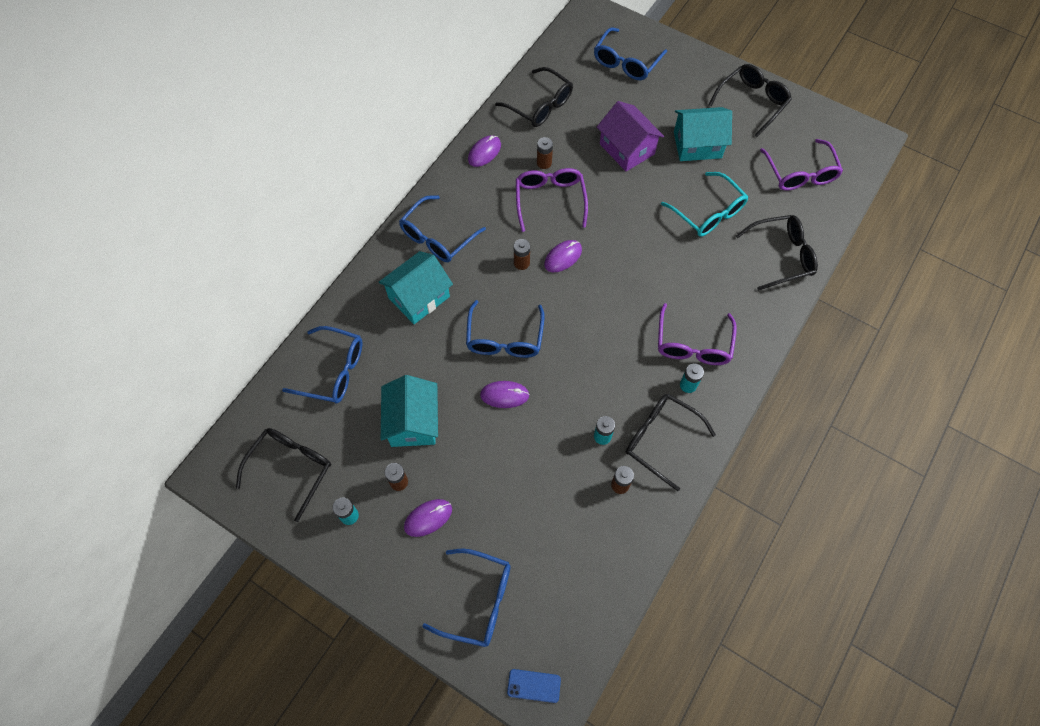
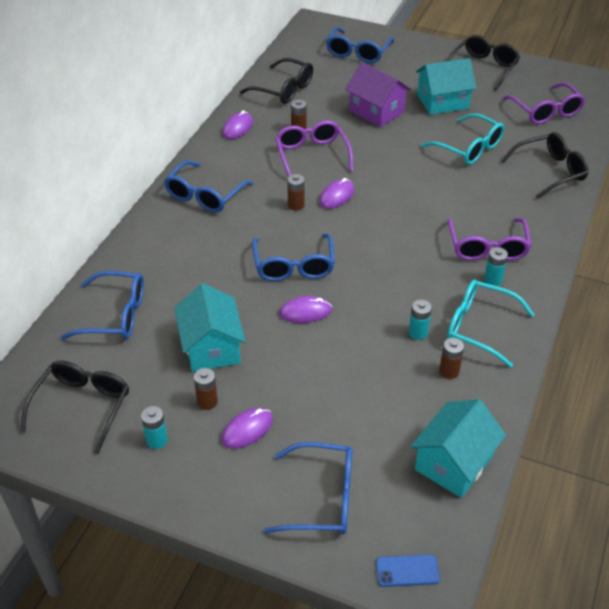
camera: 10 degrees left, 20 degrees down
turquoise house [379,251,453,324] -> turquoise house moved to [410,399,506,498]
black glasses [626,394,716,491] -> turquoise glasses [447,280,535,368]

